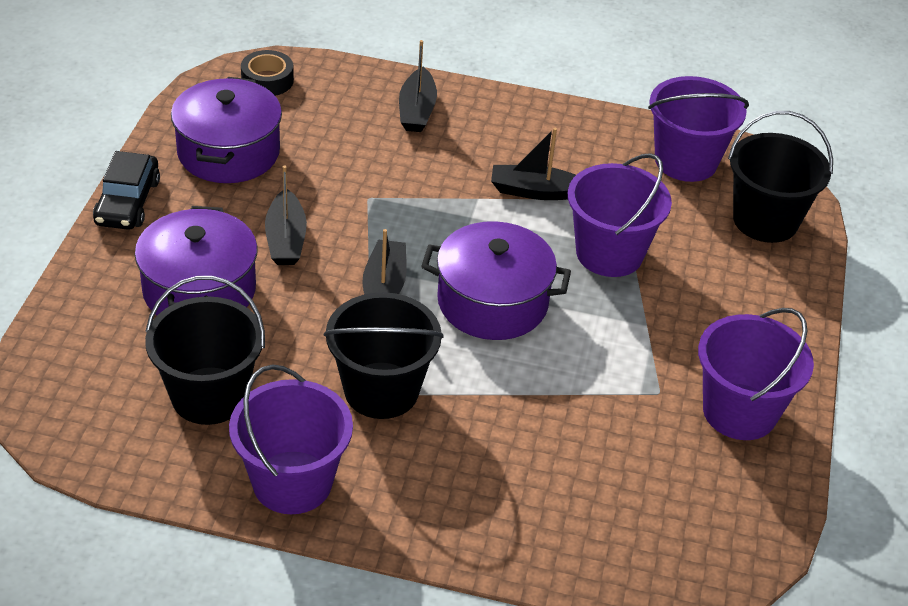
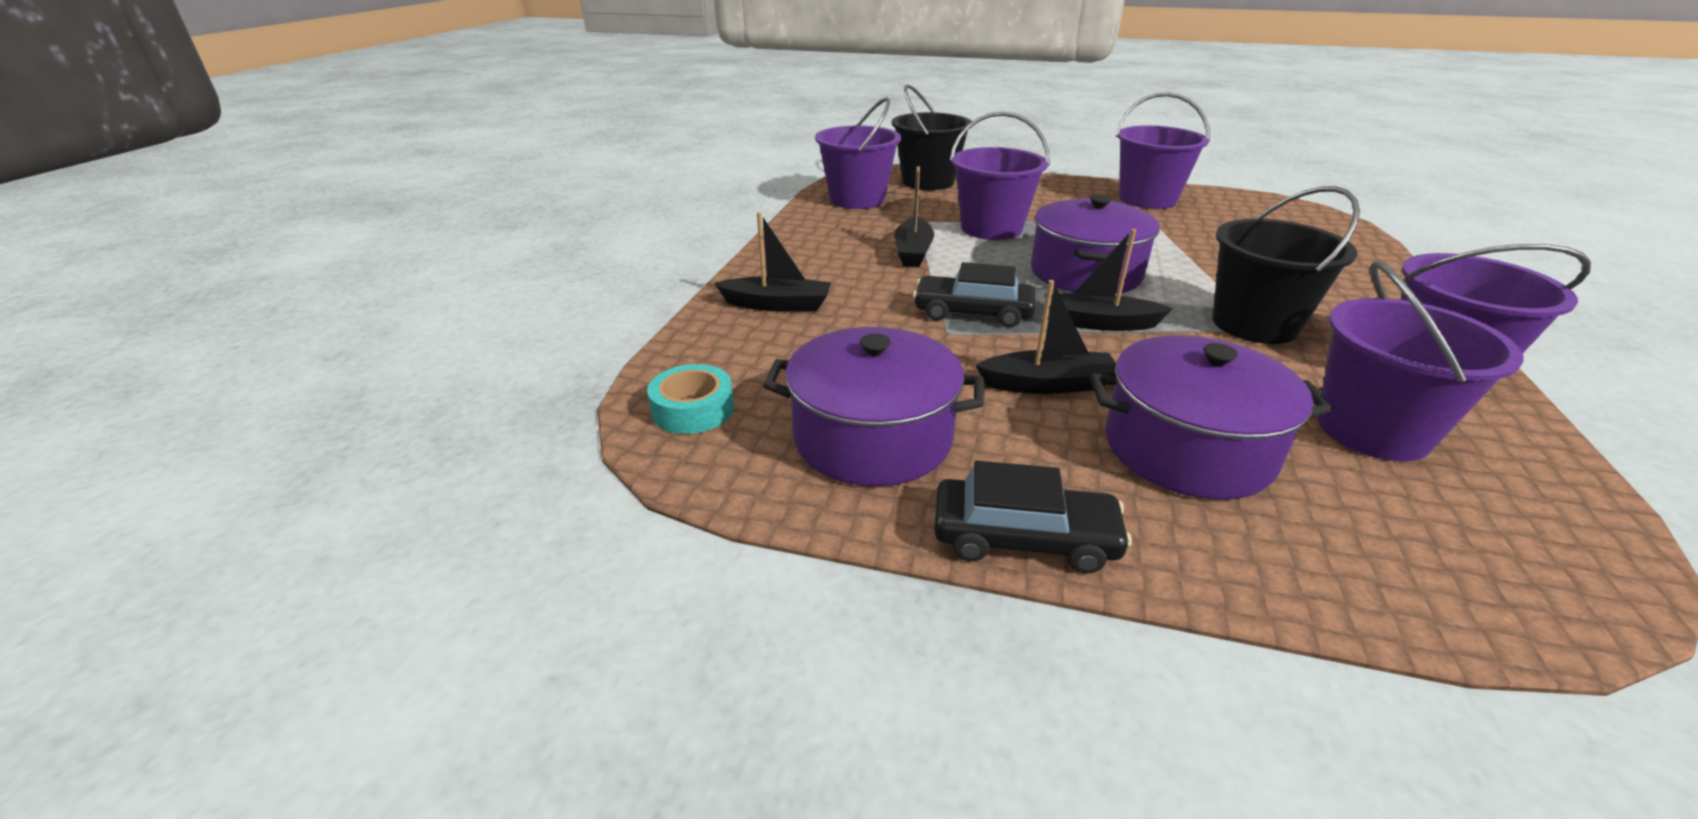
camera: 85 degrees left, 10 degrees down
black bucket [145,276,265,425] -> purple bucket [1317,261,1523,461]
black tape [241,50,294,96] -> turquoise tape [647,364,734,434]
none -> black car [913,262,1035,328]

